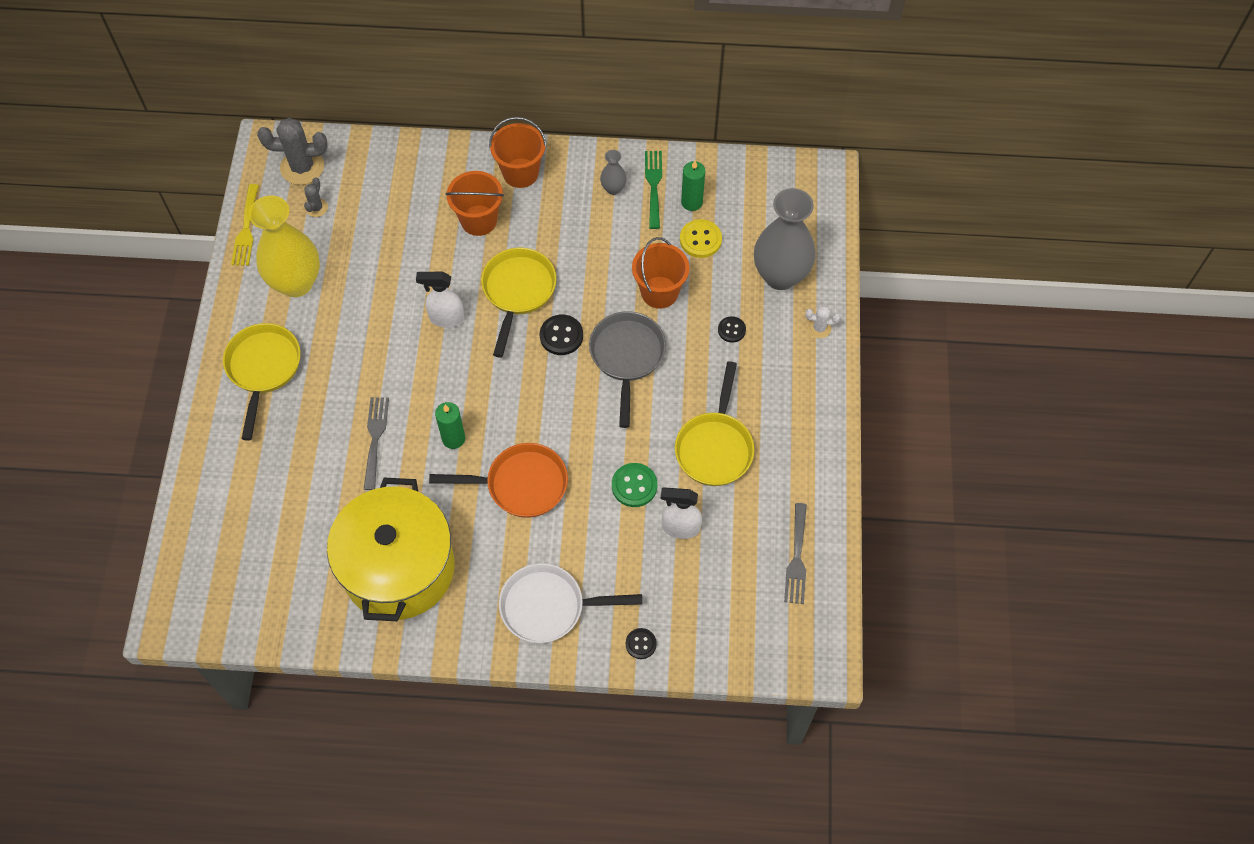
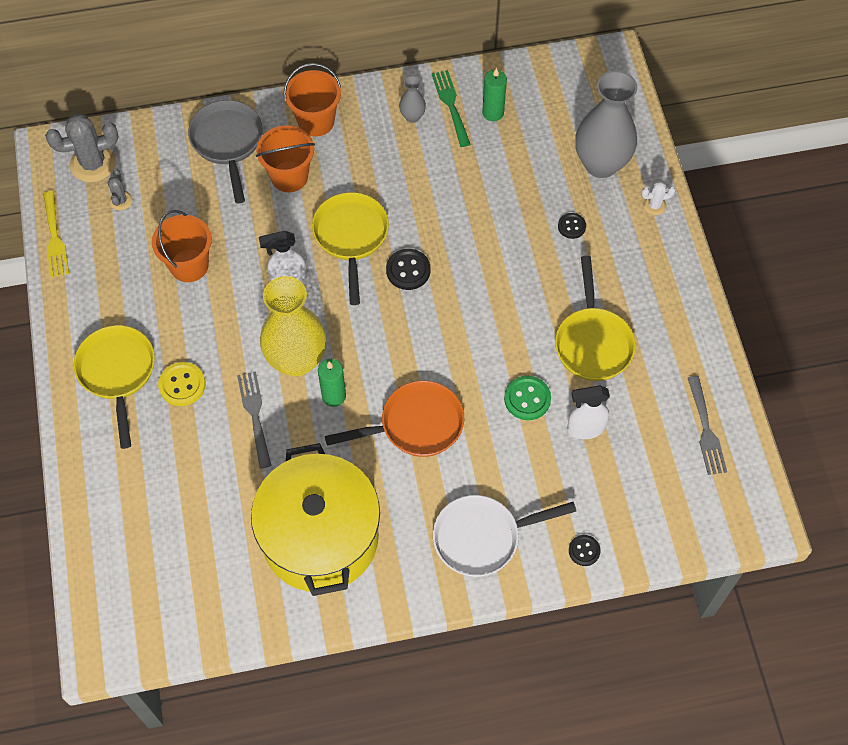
camera: 15 degrees left, 0 degrees up
yellow vase [249,196,320,297] -> yellow vase moved to [260,276,326,376]
grey pan [589,311,666,428] -> grey pan moved to [188,100,263,203]
orange bucket [632,237,690,309] -> orange bucket moved to [152,210,212,282]
yellow button [680,219,722,258] -> yellow button moved to [158,362,206,406]

